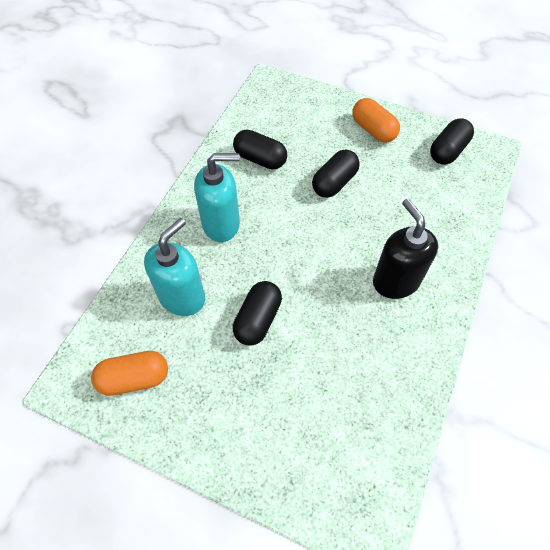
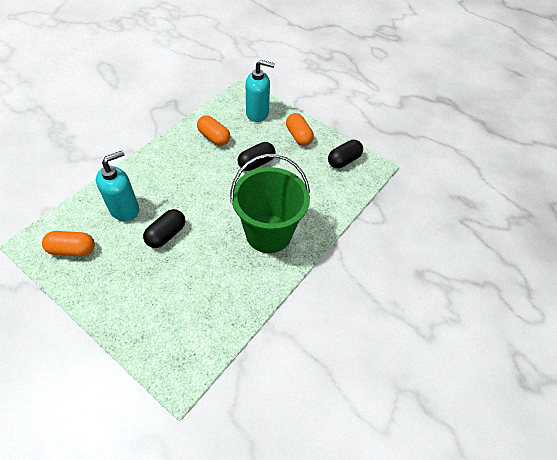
camera: 10 degrees right, 5 degrees down
turquoise soap dispenser [194,153,240,242] -> turquoise soap dispenser moved to [246,60,275,122]
black capsule [233,130,287,169] -> orange capsule [197,116,230,146]
black soap dispenser [373,199,438,299] -> green bucket [230,154,310,253]

